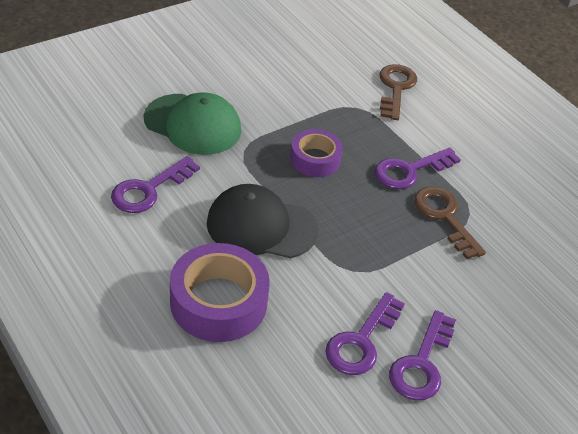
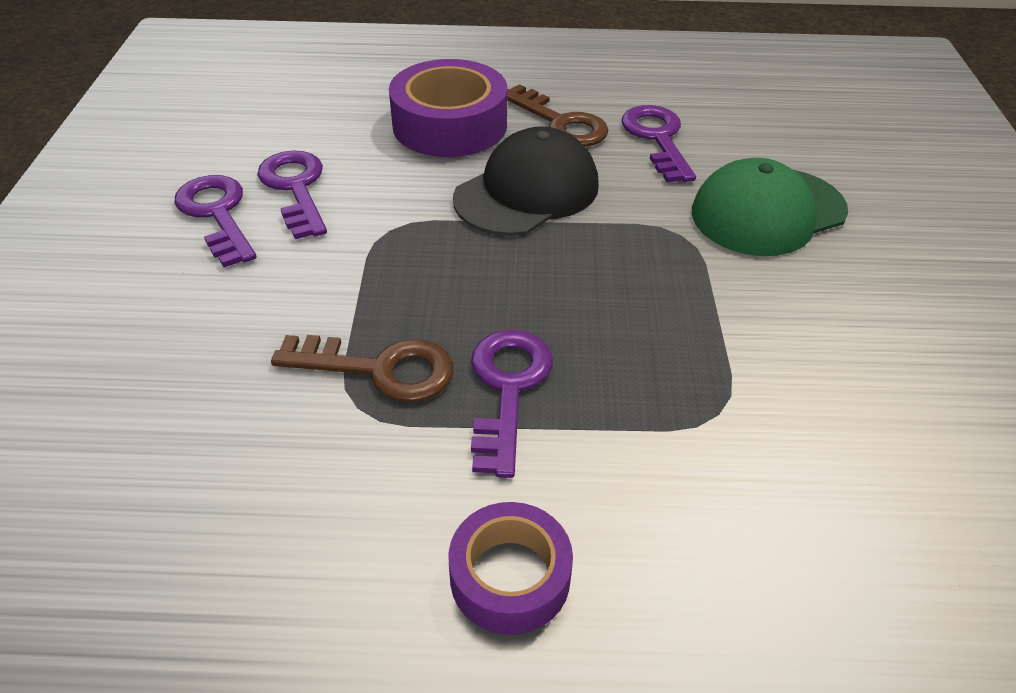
camera: 130 degrees right, 0 degrees up
purple tape [290,129,343,177] -> purple tape moved to [449,502,573,635]
brown key [379,64,417,120] -> brown key moved to [507,84,609,147]

